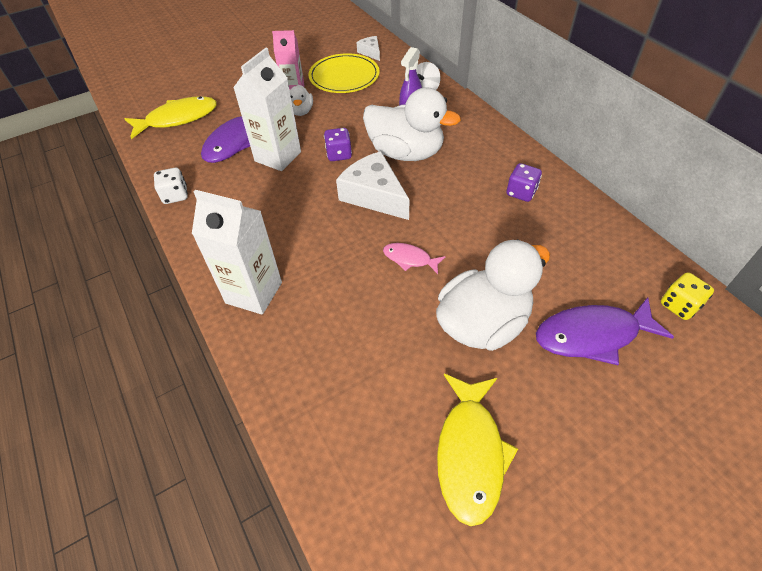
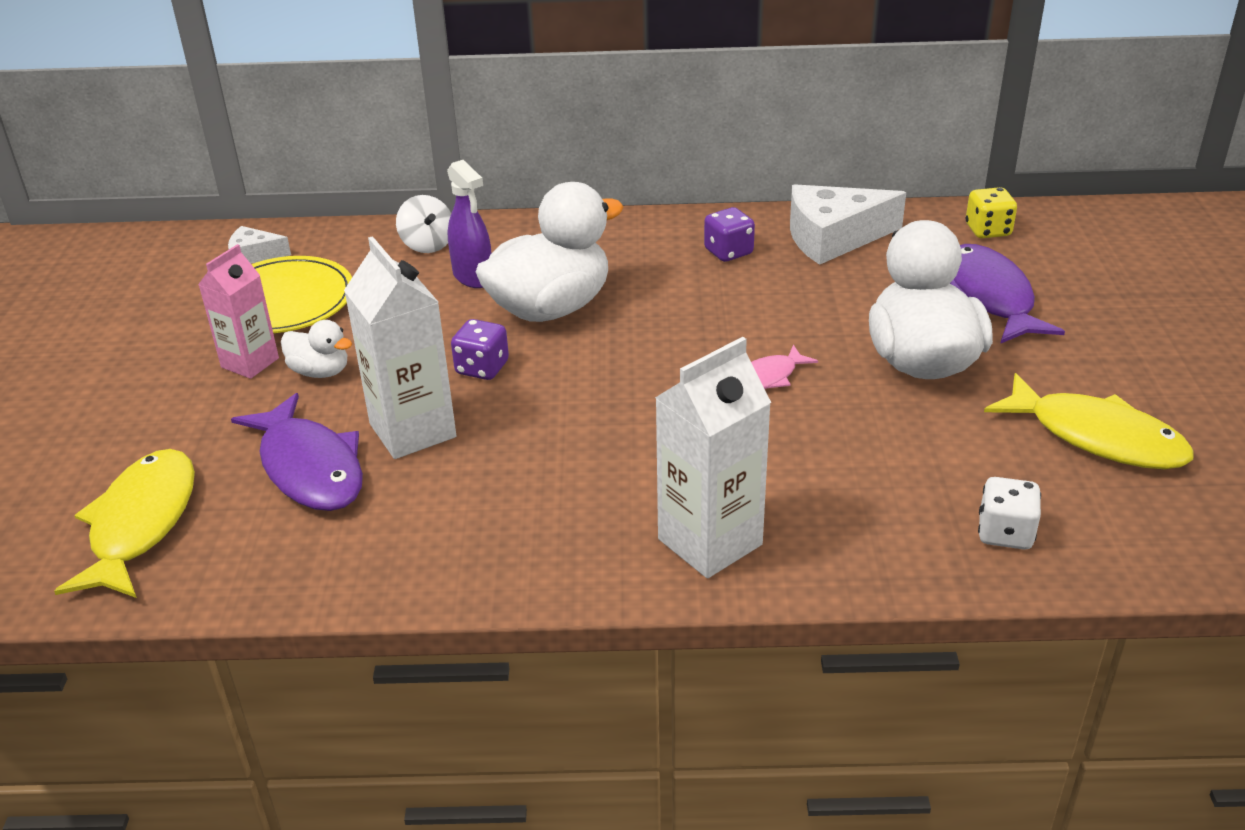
camera: 60 degrees left, 15 degrees down
white dice [154,168,188,204] -> white dice moved to [978,477,1041,549]
white cheese [336,151,410,220] -> white cheese moved to [790,184,906,265]
purple fish [536,297,674,365] -> purple fish turned 150 degrees clockwise [950,244,1065,344]

